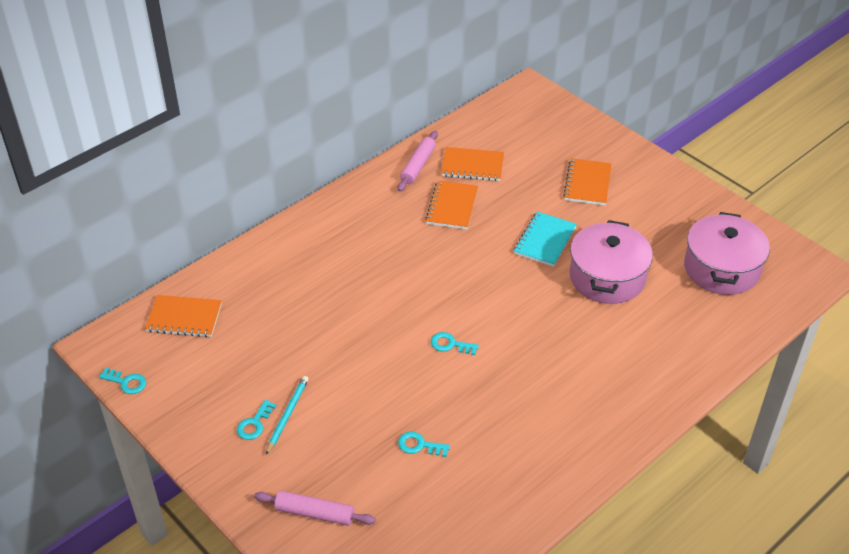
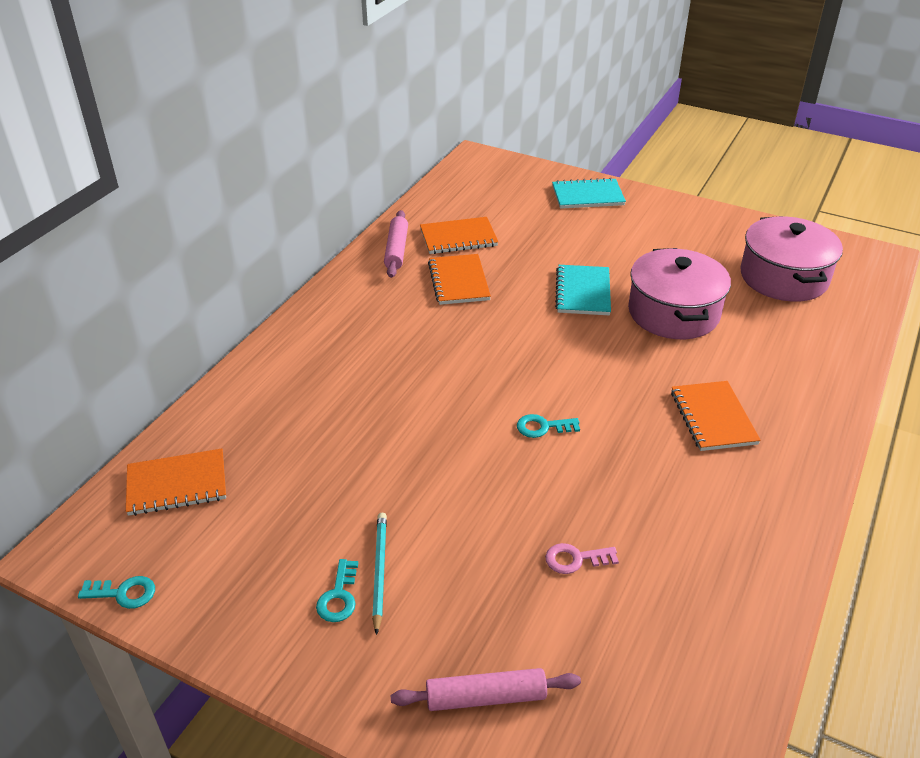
camera: 20 degrees left, 5 degrees down
turquoise key [398,431,450,457] -> pink key [545,543,619,574]
orange notebook [563,158,611,205] -> orange notebook moved to [671,381,761,451]
none -> turquoise notebook [552,178,626,209]

